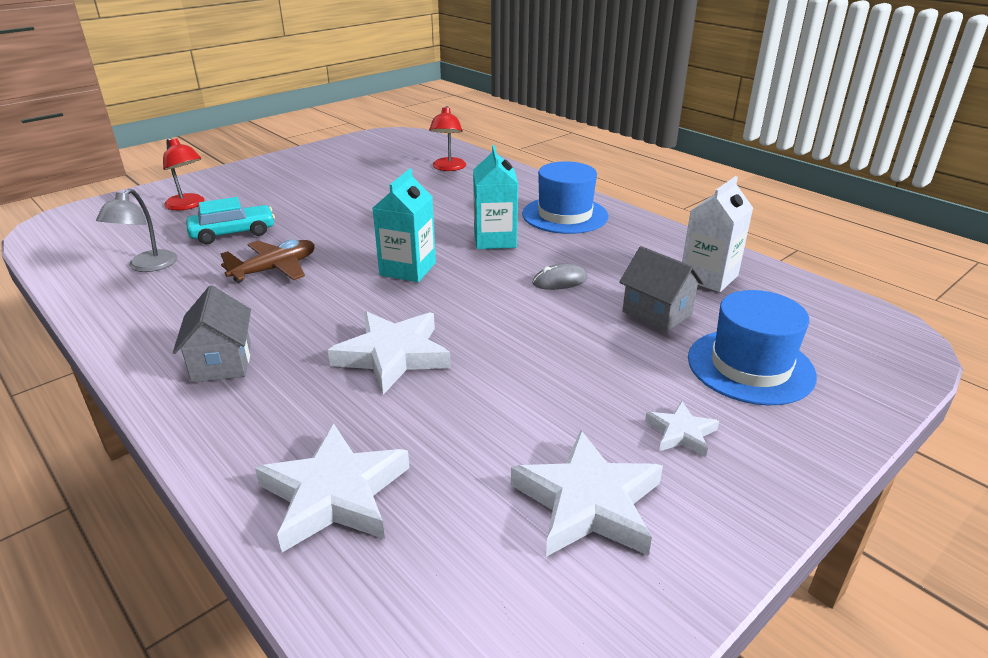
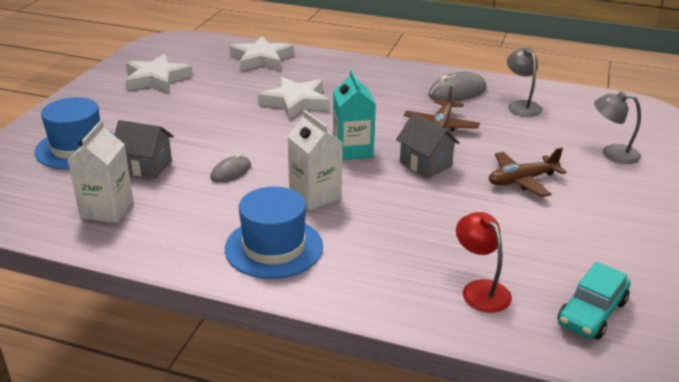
camera: 150 degrees right, 0 degrees up
red lamp [163,138,204,211] -> grey lamp [594,91,641,164]
grey house [173,285,251,383] -> grey house moved to [396,113,460,178]
turquoise car [186,197,275,244] -> turquoise car moved to [558,262,630,339]
turquoise carton [473,145,518,249] -> white carton [287,110,343,210]
white star [645,401,719,457] -> none
none -> grey mouse [428,72,486,101]
none -> brown plane [489,147,567,197]

